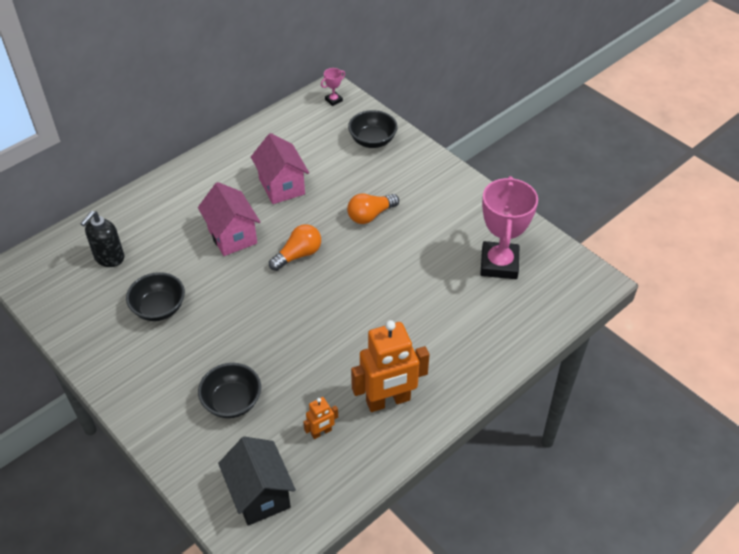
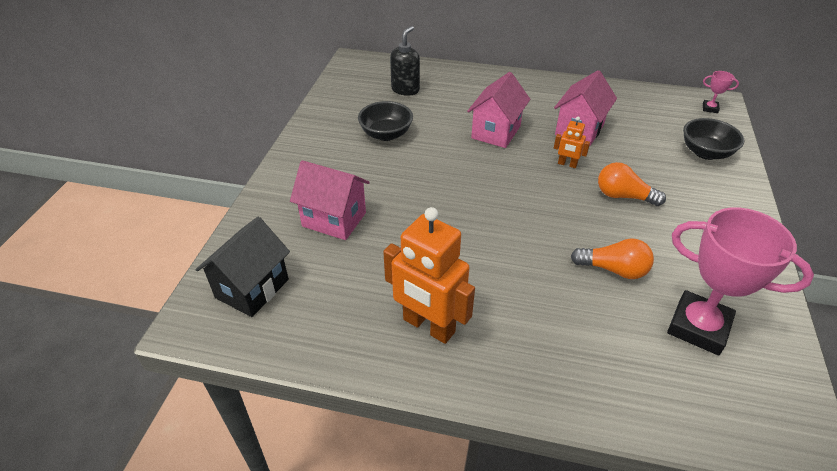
camera: 55 degrees right, 5 degrees down
black soap dispenser [80,211,124,267] -> black soap dispenser turned 120 degrees clockwise [390,26,420,96]
black bowl [198,363,261,418] -> pink house [290,160,370,240]
orange light bulb [269,224,321,271] -> orange light bulb moved to [571,238,654,279]
orange robot [303,397,338,439] -> orange robot moved to [554,116,590,168]
pink trophy [480,176,538,279] -> pink trophy turned 60 degrees clockwise [667,208,814,355]

